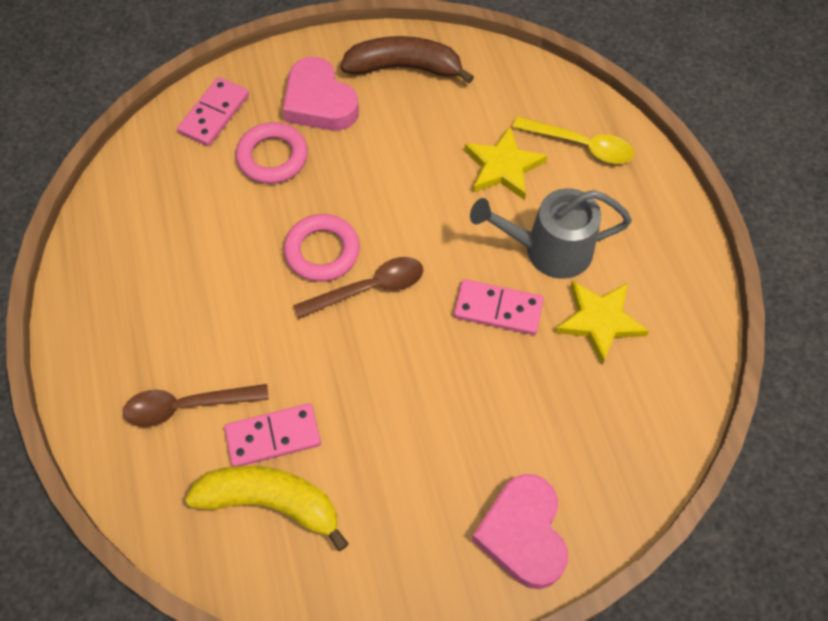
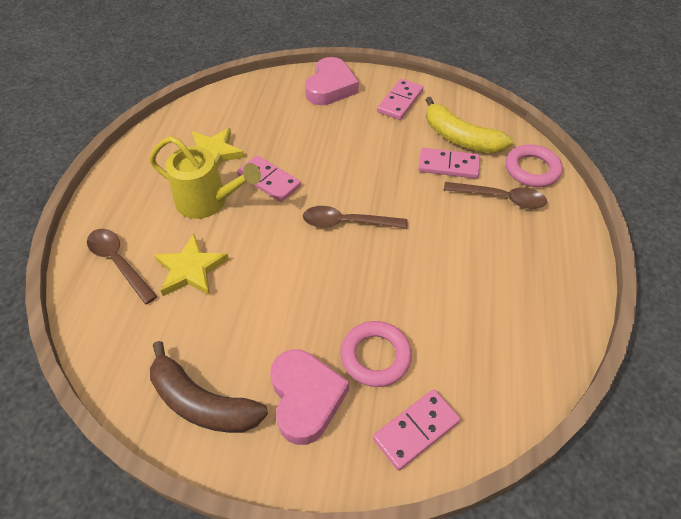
camera: 155 degrees left, 10 degrees down
pink ring [284,214,360,282] -> pink ring moved to [506,144,563,187]
grey watering can [470,188,632,279] -> yellow watering can [150,136,261,219]
yellow spoon [513,116,634,164] -> brown spoon [87,229,157,304]
none -> pink domino [377,79,423,120]

